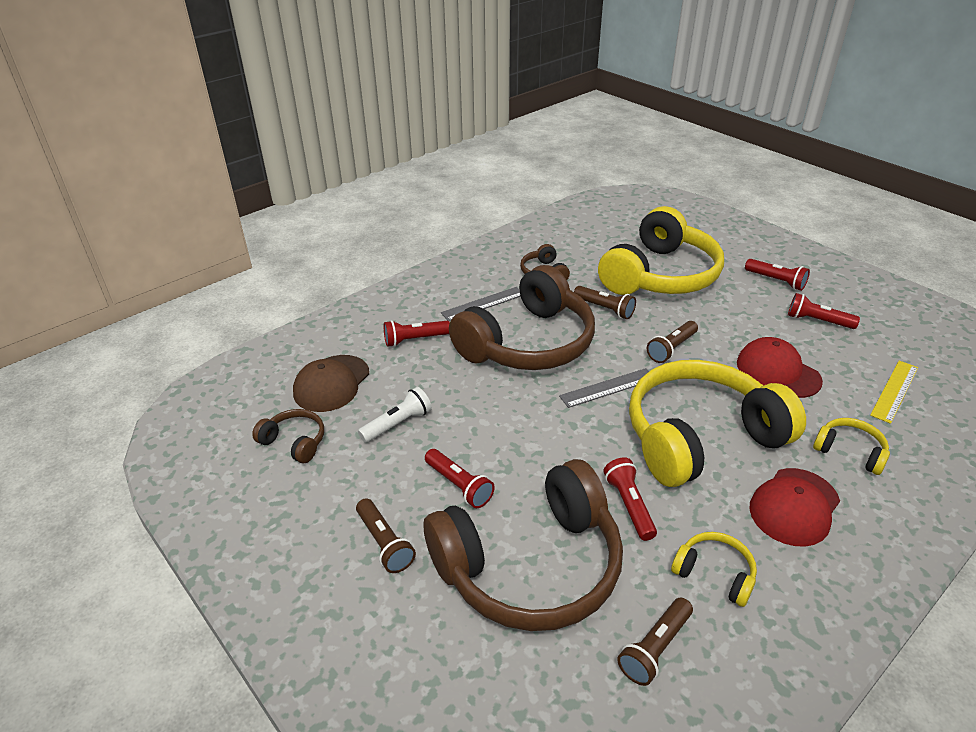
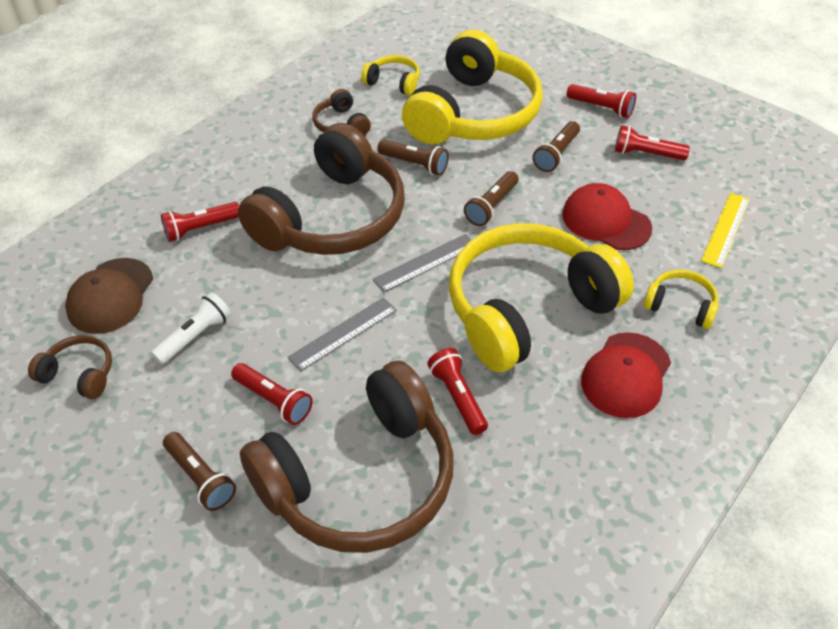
camera: 10 degrees left, 10 degrees up
grey ruler [441,287,521,321] -> grey ruler moved to [288,297,397,372]
brown flashlight [617,598,693,686] -> brown flashlight moved to [533,121,580,172]
yellow headphones [671,532,757,607] -> yellow headphones moved to [361,55,420,95]

